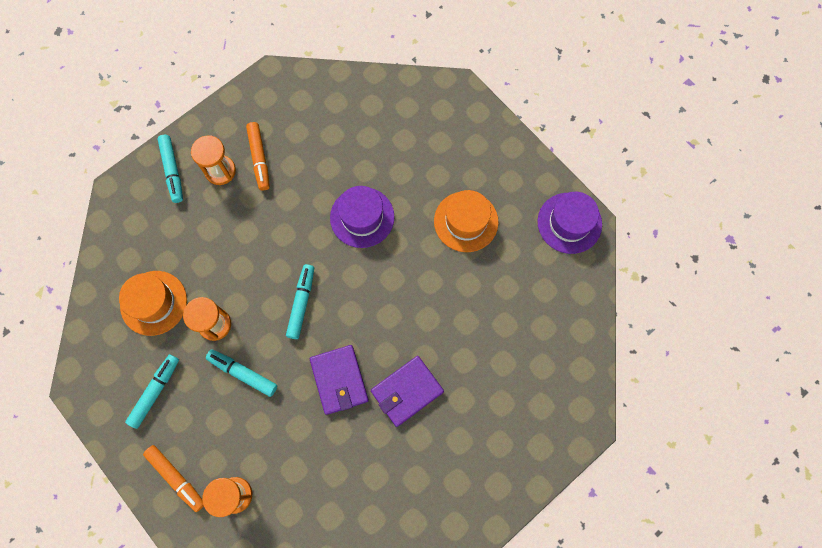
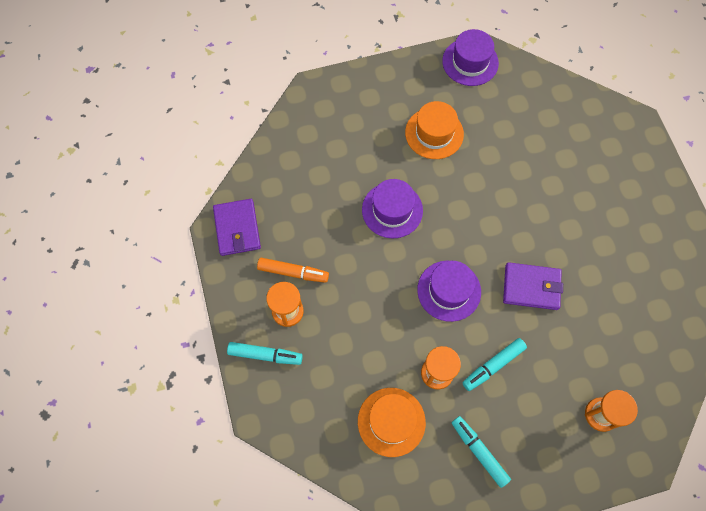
camera: 65 degrees left, 5 degrees down
orange marker [143,445,204,512] -> none
turquoise marker [286,264,314,339] -> purple hat [417,261,481,322]
purple wallet [371,356,444,427] -> purple wallet moved to [213,199,261,256]

